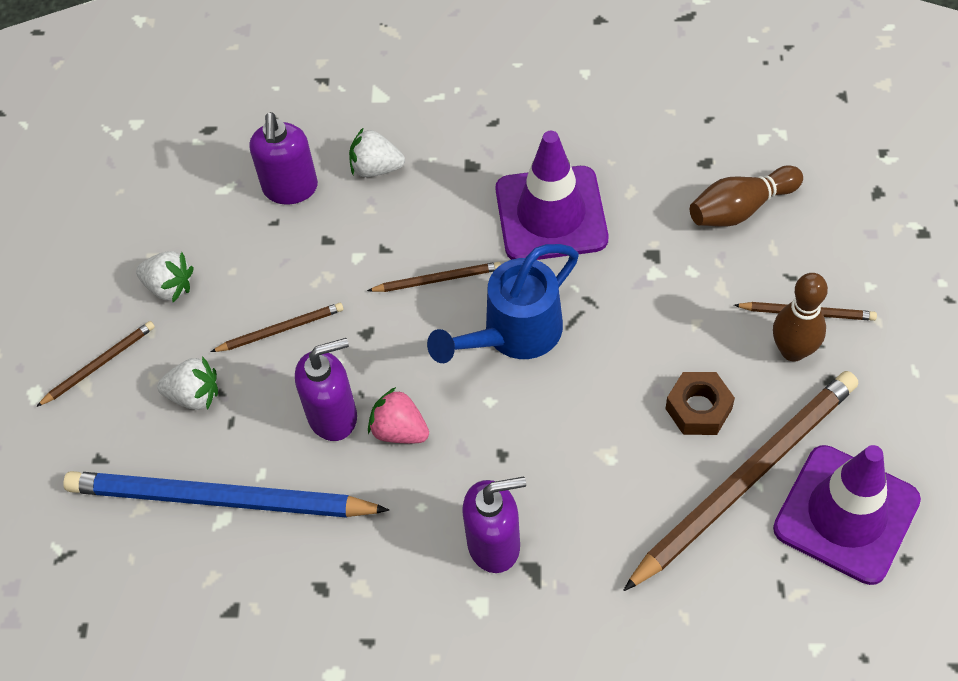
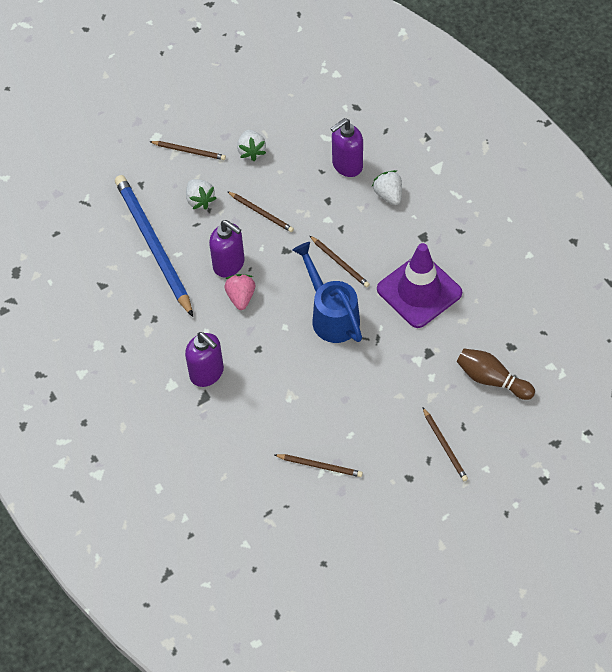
camera: 55 degrees right, 0 degrees up
blue watering can [427,244,579,363] -> blue watering can turned 45 degrees clockwise [292,242,362,343]
brown pencil [623,371,858,591] -> brown pencil [275,454,363,477], size x0.45
brown nut [665,372,735,435] -> none
brown bowling pin [773,273,828,362] -> none
purple traffic cone [773,445,921,585] -> none

